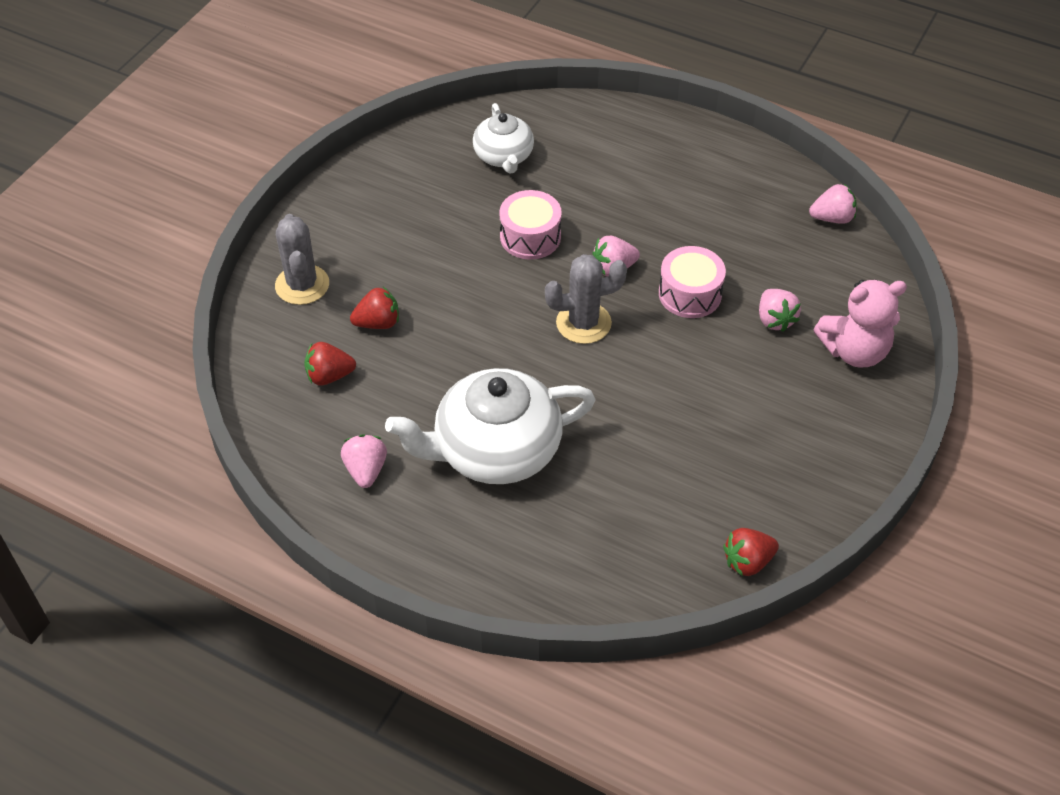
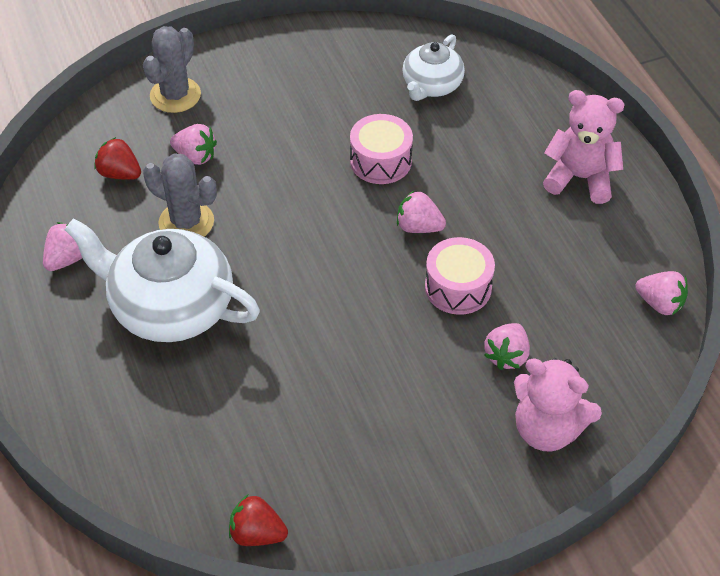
camera: 40 degrees right, 0 degrees up
red strawberry [350,287,399,329] -> pink strawberry [170,124,217,165]
grey cactus [545,254,627,344] -> grey cactus moved to [143,154,217,237]
none -> pink teddy bear [543,90,625,204]

